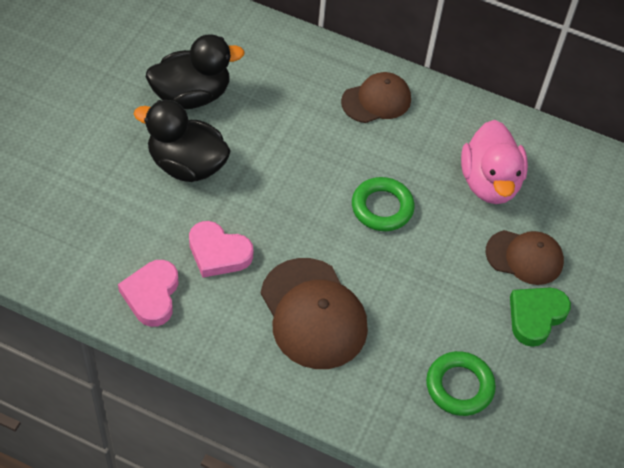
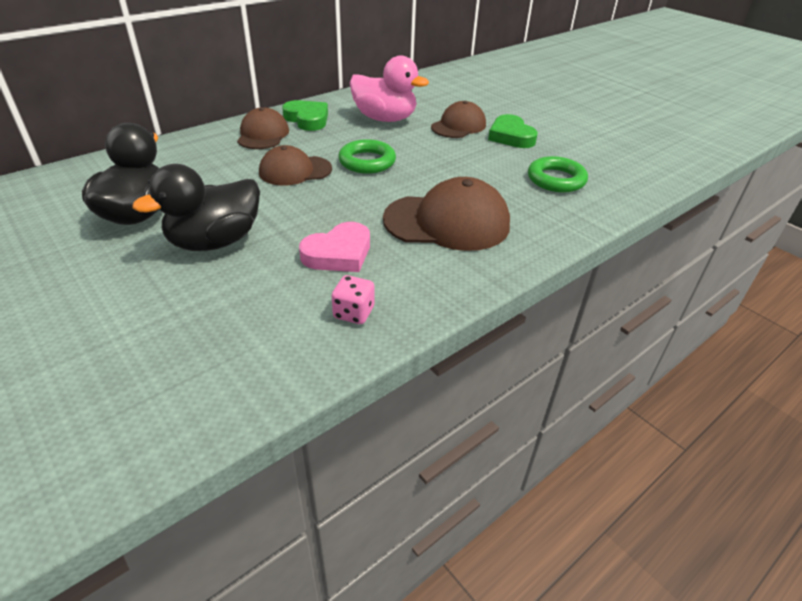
camera: 60 degrees left, 15 degrees down
pink heart [118,260,179,327] -> pink dice [332,275,374,324]
none -> brown cap [259,145,332,186]
none -> green heart [282,100,328,131]

